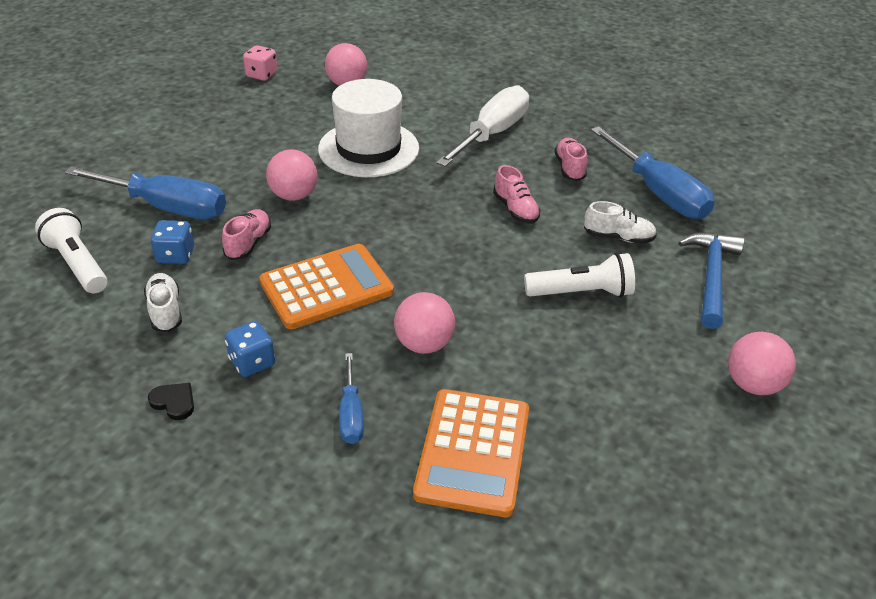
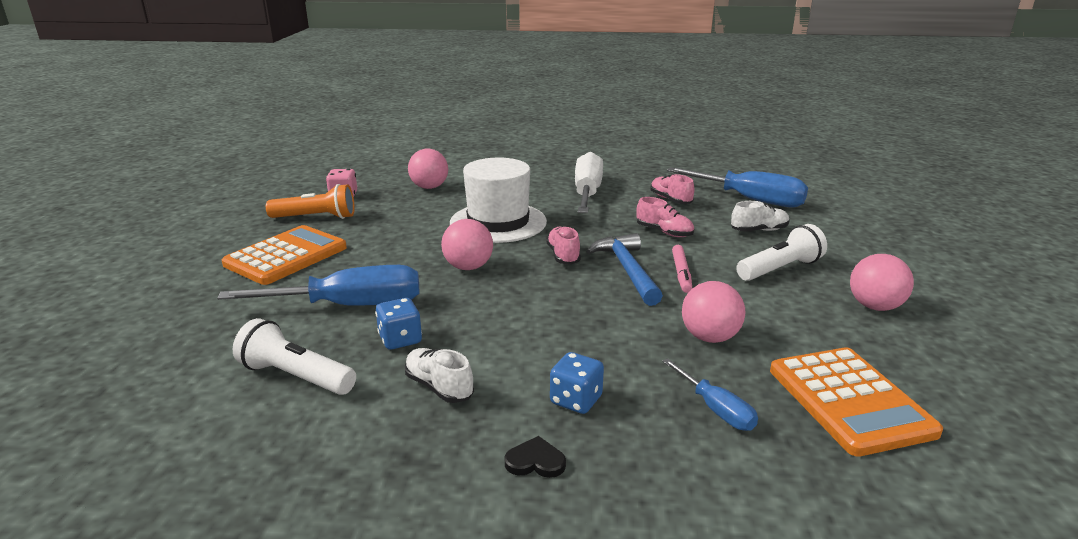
camera: 25 degrees left, 15 degrees down
pink shoe [222,209,271,260] -> pink shoe moved to [546,226,581,265]
orange calculator [259,244,394,329] -> orange calculator moved to [222,225,347,285]
blue hammer [678,232,744,329] -> blue hammer moved to [586,233,663,306]
pink ball [728,331,796,395] -> pink ball moved to [850,254,914,311]
none -> orange flashlight [266,184,355,219]
none -> pink marker [672,245,692,293]

